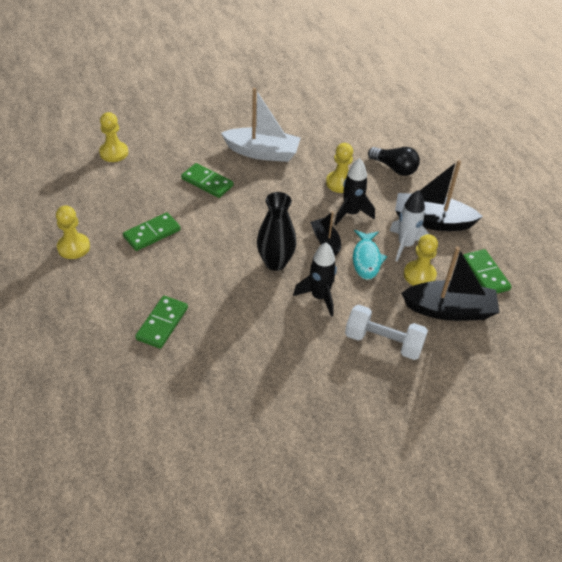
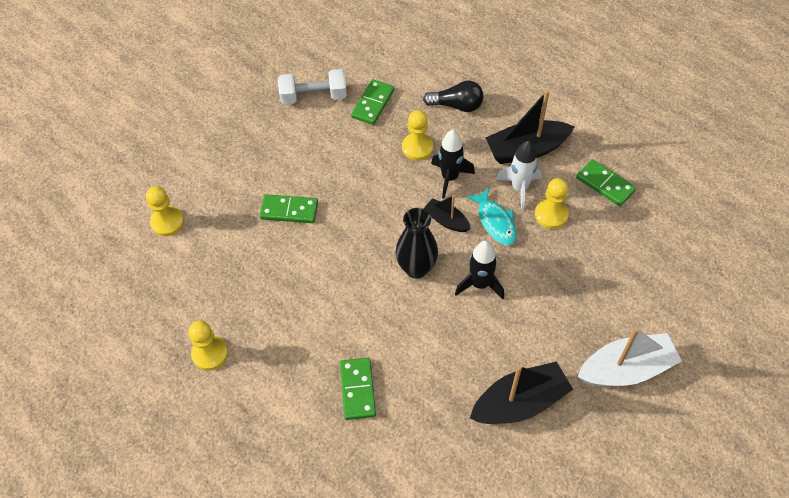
camera: 25 degrees left, 10 degrees up
green domino [123,212,181,251] -> green domino moved to [351,79,394,125]
white boat [221,88,300,162] -> white boat moved to [577,328,682,386]
white dumbbell [345,305,428,360] -> white dumbbell moved to [278,69,347,105]
black boat [401,246,500,321] -> black boat moved to [470,361,573,424]

